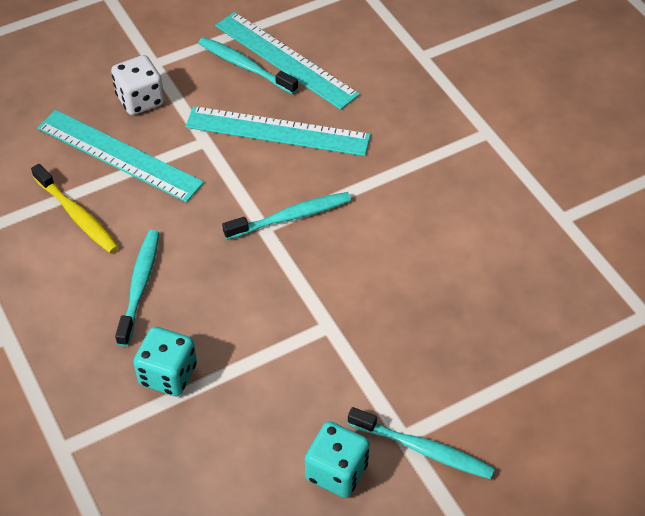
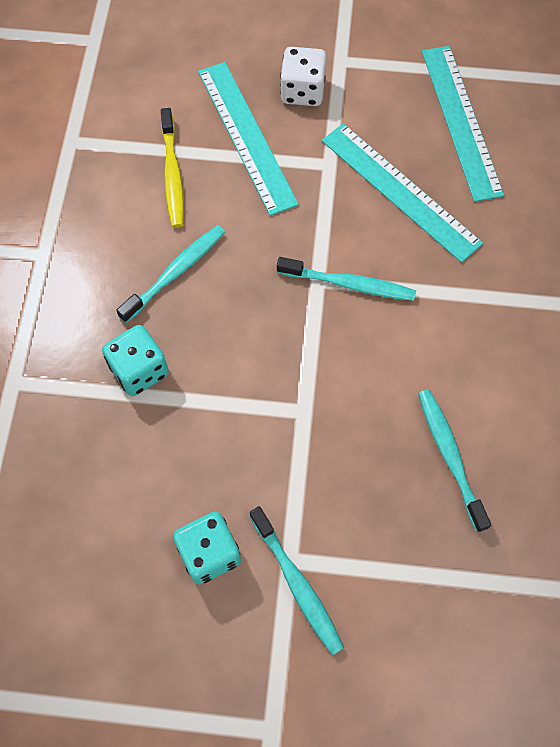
camera: 35 degrees right, 15 degrees up
turquoise toothbrush [198,37,298,94] -> turquoise toothbrush moved to [418,389,491,532]

